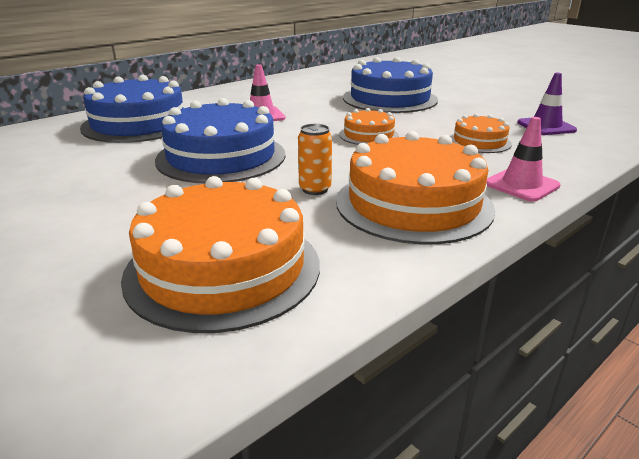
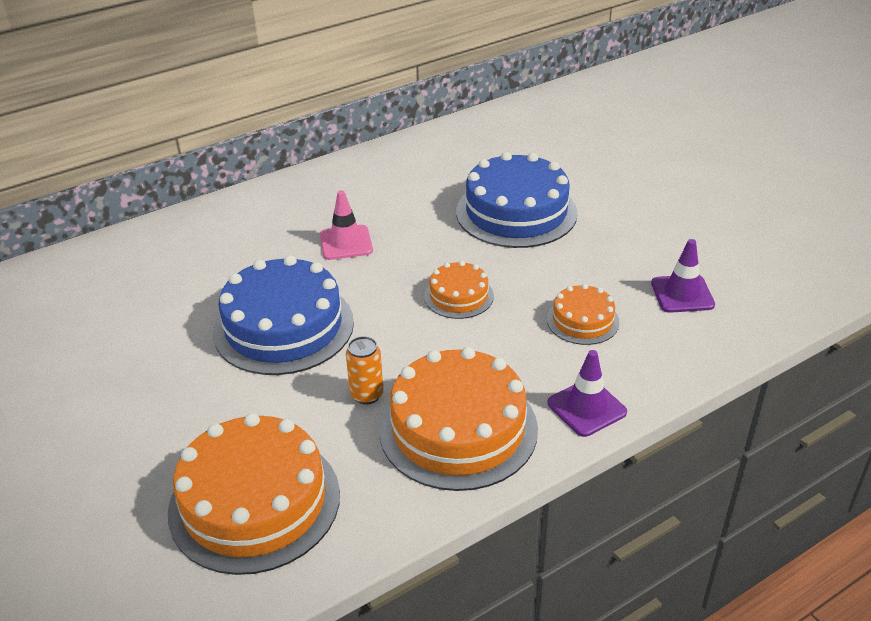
camera: 10 degrees right, 10 degrees up
blue cake [80,75,184,143] -> none
pink traffic cone [486,117,561,202] -> purple traffic cone [547,350,627,437]

